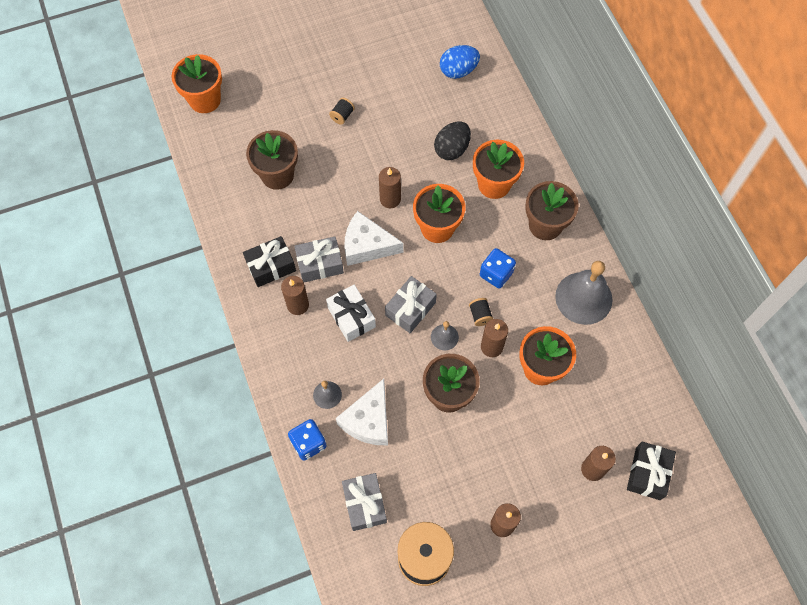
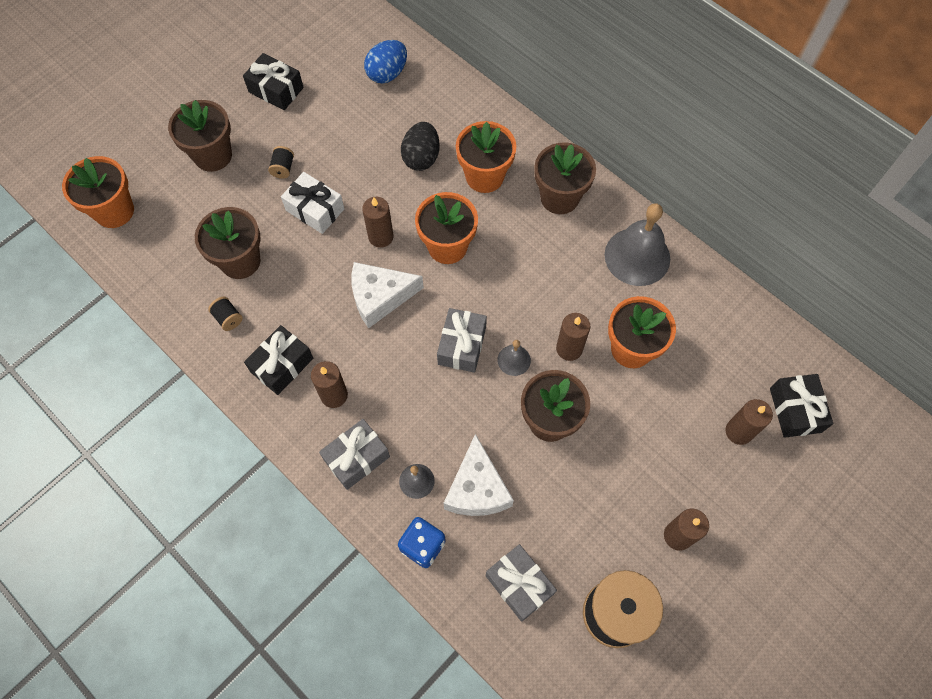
camera: 25 degrees left, 0 degrees up
grey gift [294,236,344,282] -> grey gift moved to [319,419,390,490]
white gift [326,285,376,342] -> white gift moved to [281,172,344,234]
black spool [469,298,493,326] -> black spool moved to [208,297,243,331]
blue dice [480,248,516,289] -> none
none -> brown flower pot [168,100,232,172]
none -> black gift [243,53,304,110]

